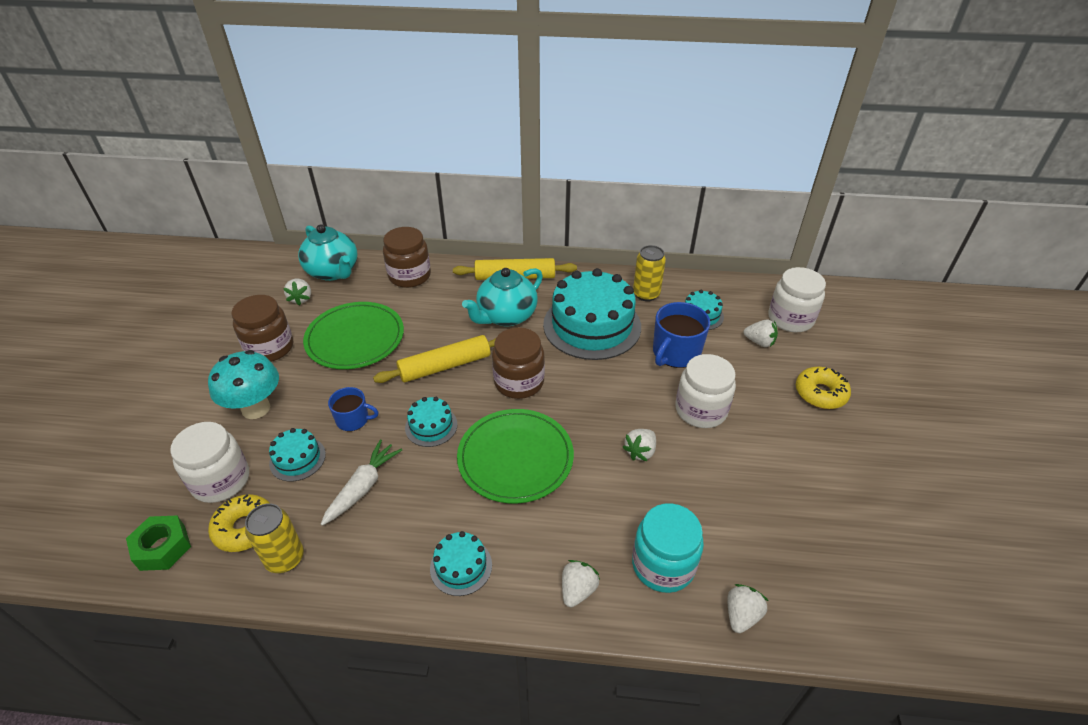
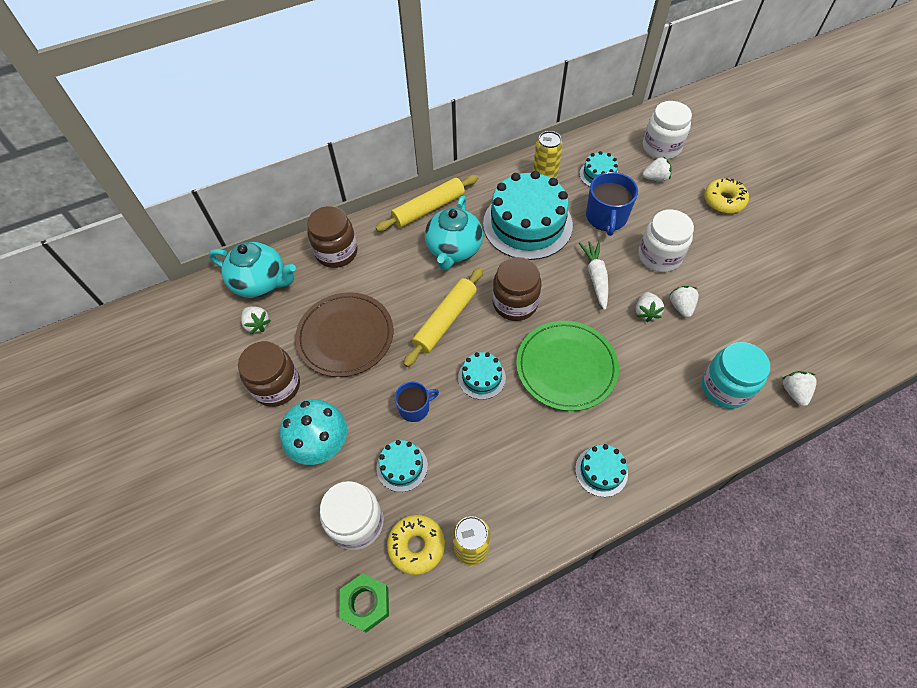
camera: 30 degrees left, 15 degrees up
green plate [303,302,404,369] -> brown plate [295,292,393,377]
white carrot [321,439,402,526] -> white carrot moved to [579,240,609,310]
white strawberry [562,560,600,607] -> white strawberry moved to [669,286,699,318]

